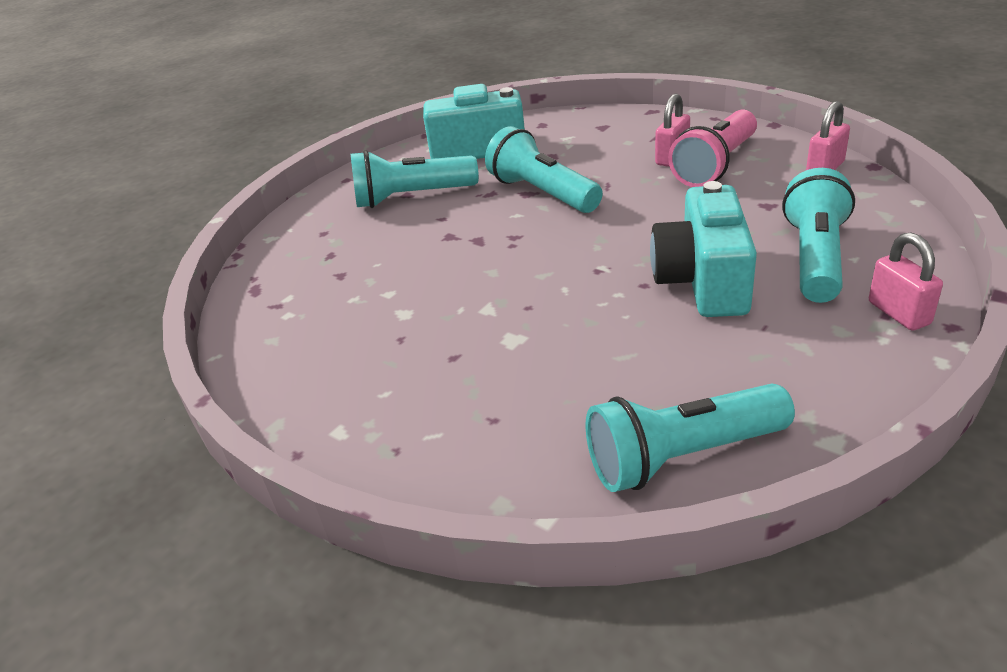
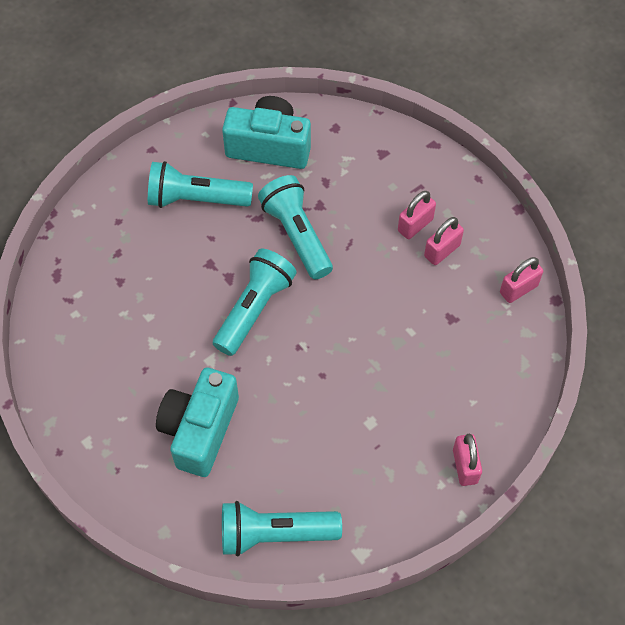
camera: 10 degrees right, 25 degrees up
turquoise camera [650,181,757,317] -> turquoise camera moved to [156,368,239,477]
pink flashlight [668,110,757,187] -> pink padlock [424,217,464,265]
turquoise flashlight [782,168,855,303] -> turquoise flashlight moved to [213,249,297,356]

